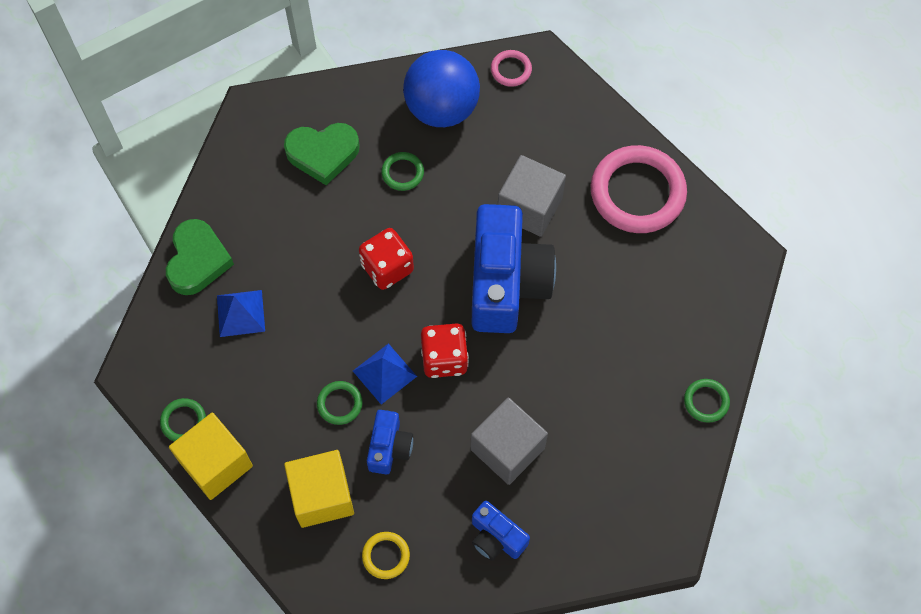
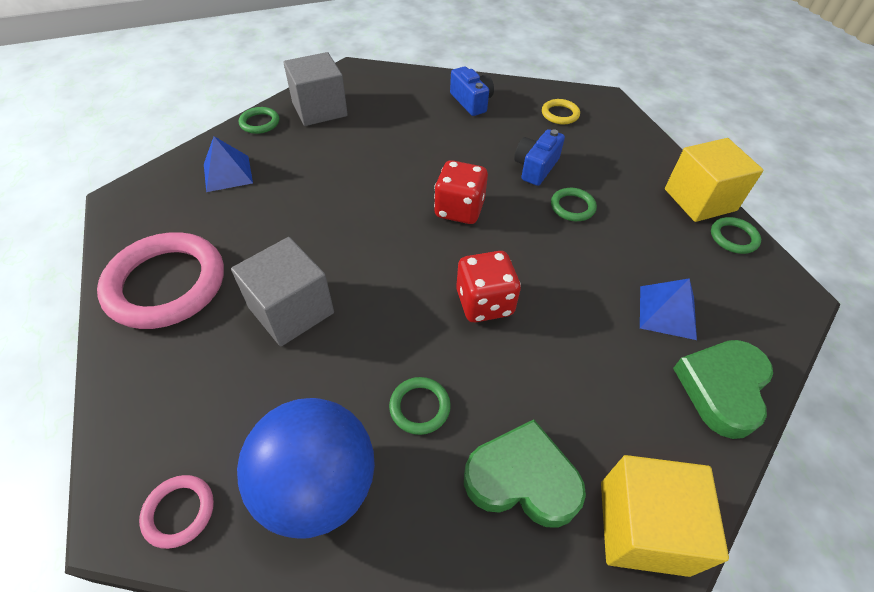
camera: 160 degrees left, 15 degrees down
yellow cube [284,450,354,528] -> yellow cube moved to [601,455,729,577]
blue pyramid [353,343,417,404] -> blue pyramid moved to [204,136,253,192]
grey cube [471,397,548,485] -> grey cube moved to [283,52,348,126]
blue camera [472,204,556,333] -> none

